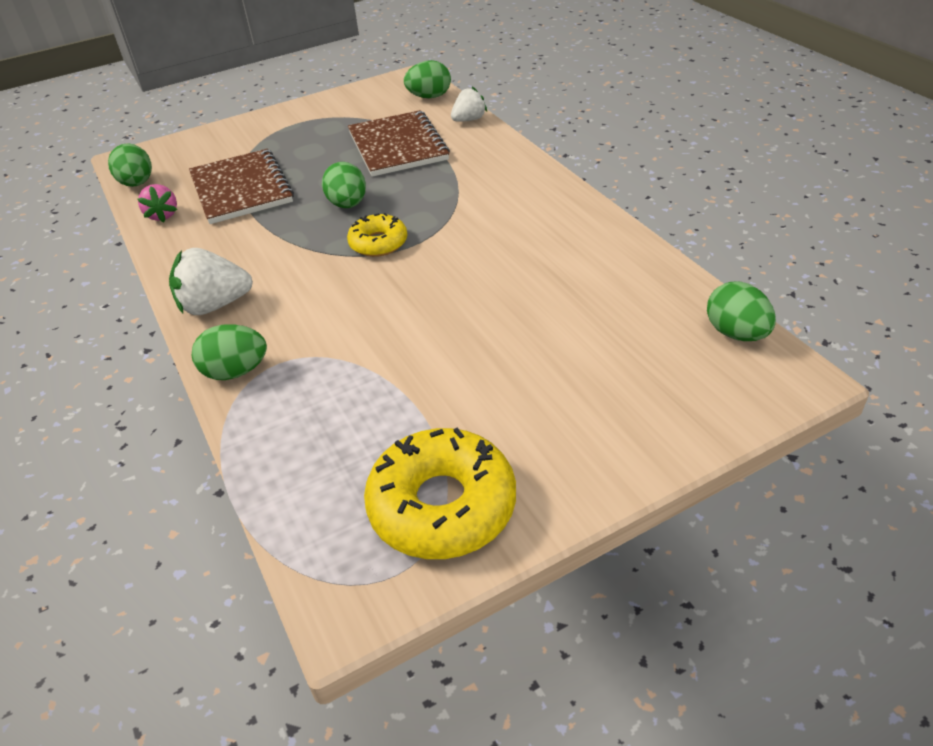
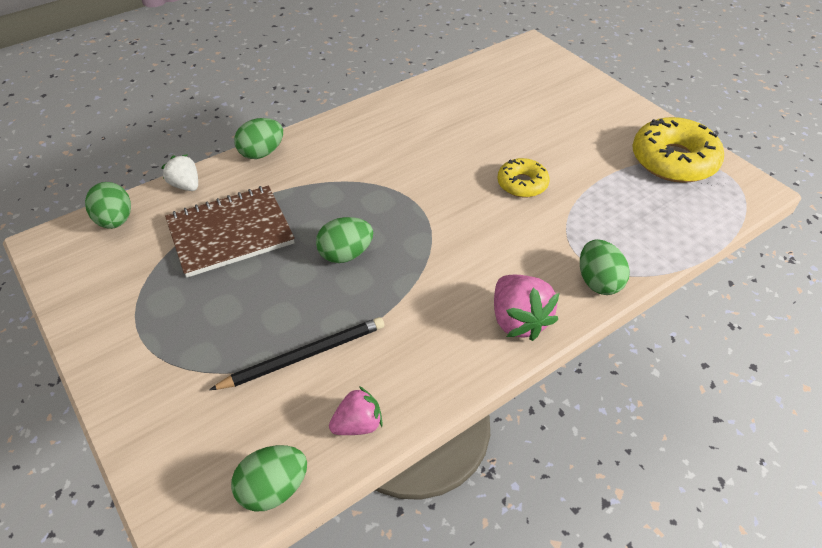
camera: 100 degrees left, 5 degrees up
white strawberry [169,248,253,315] -> pink strawberry [494,275,559,341]
brown notebook [189,149,294,224] -> black pencil [209,317,384,390]
yellow donut [347,213,407,257] -> yellow donut moved to [497,158,550,198]
green egg [707,281,776,341] -> green egg moved to [234,118,283,159]

